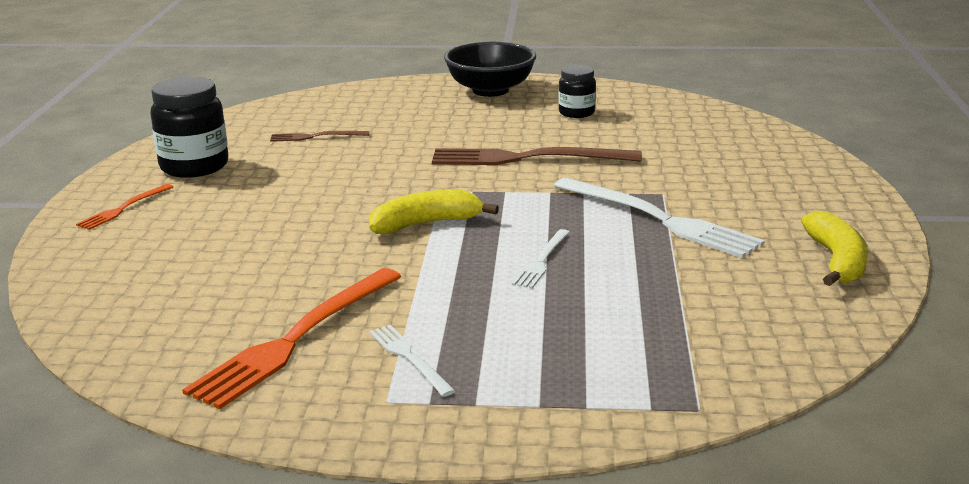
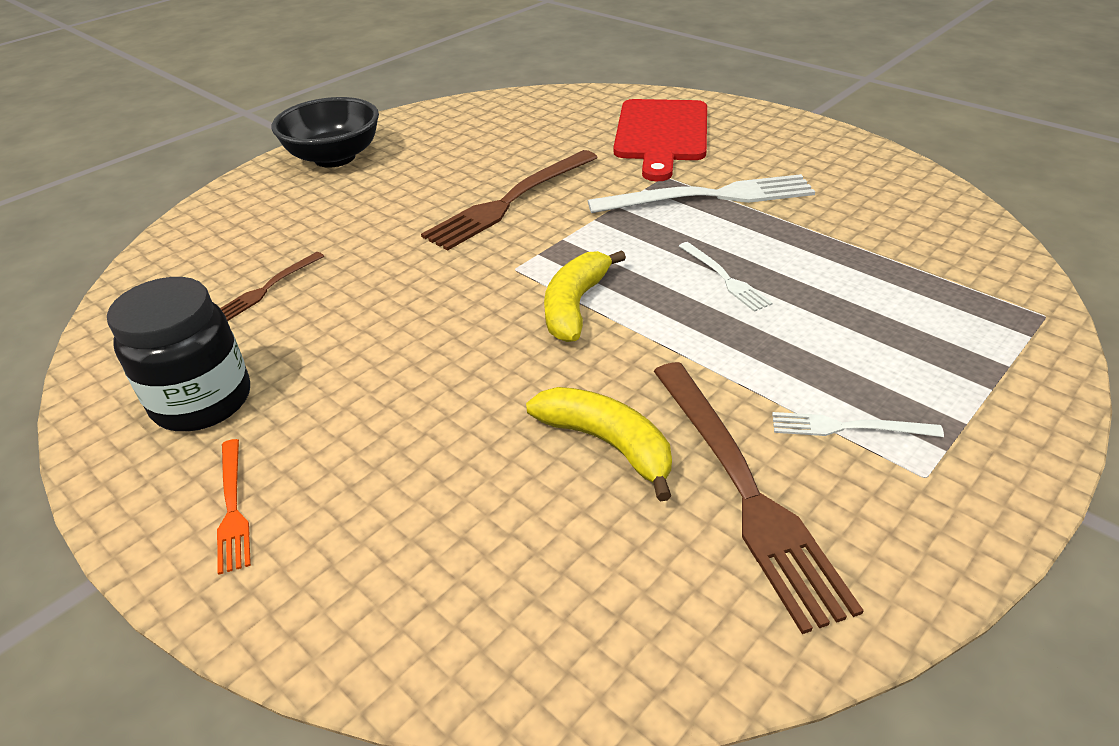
camera: 50 degrees left, 15 degrees up
orange fork [182,268,402,409] -> brown fork [654,362,864,634]
black jar [558,65,596,118] -> none
yellow banana [801,211,868,286] -> yellow banana moved to [526,387,672,501]
none -> red cutting board [614,99,707,181]

